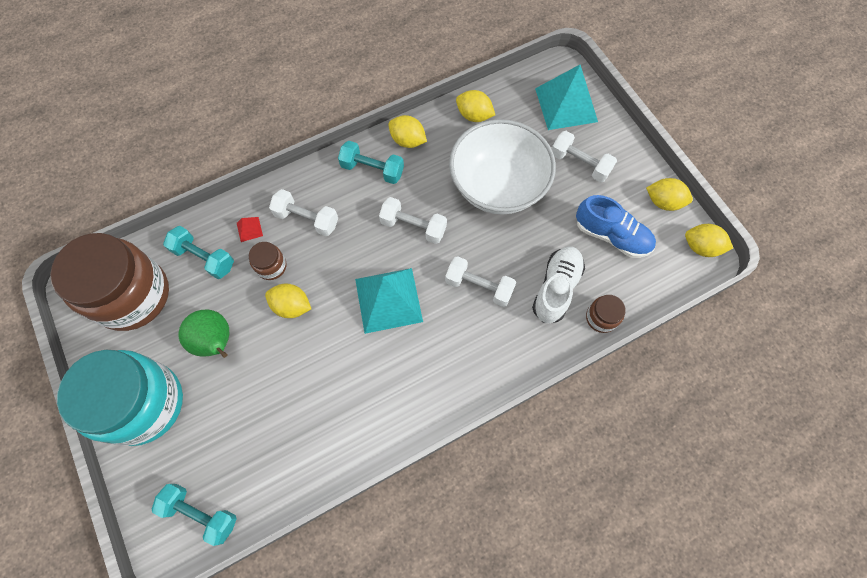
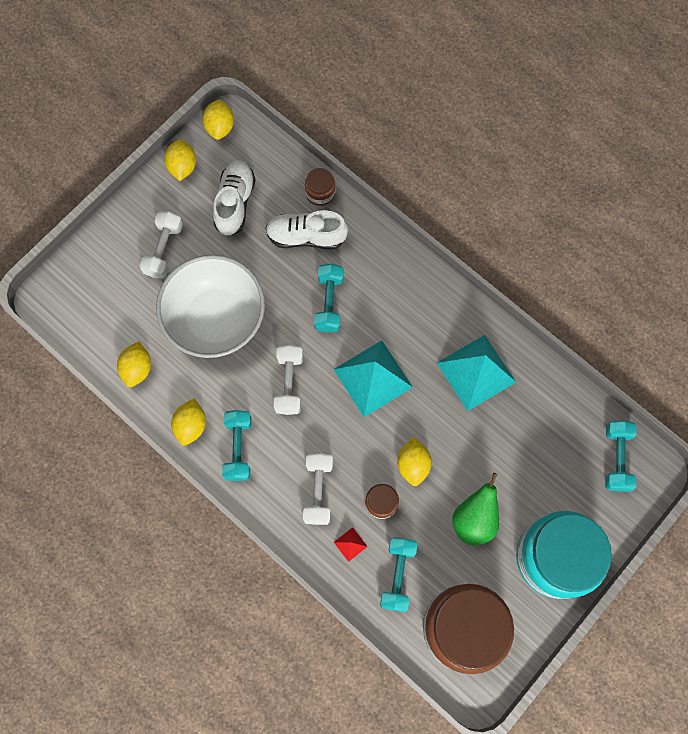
camera: 110 degrees left, 5 degrees up
white dumbbell [445,256,517,307] -> turquoise dumbbell [314,264,344,333]
turquoise pyramid [535,65,598,130] -> turquoise pyramid moved to [437,335,516,411]
blue shoe [576,195,656,258] -> white shoe [213,160,256,236]

